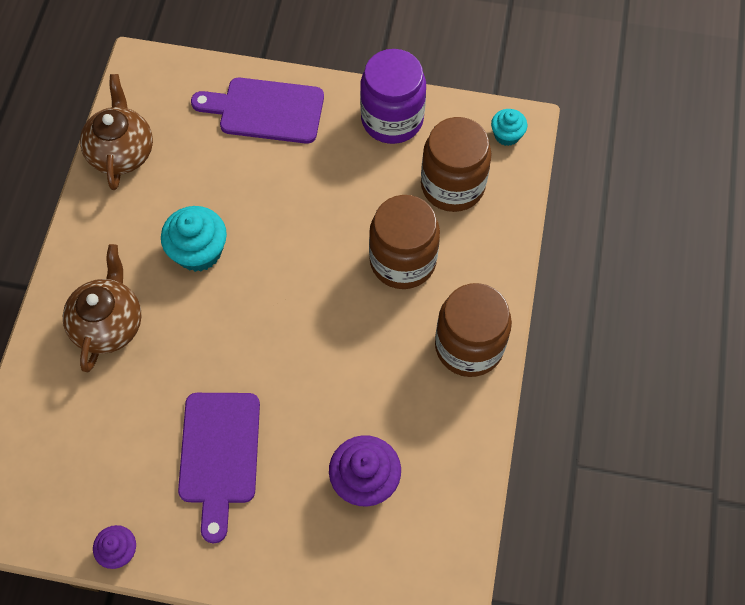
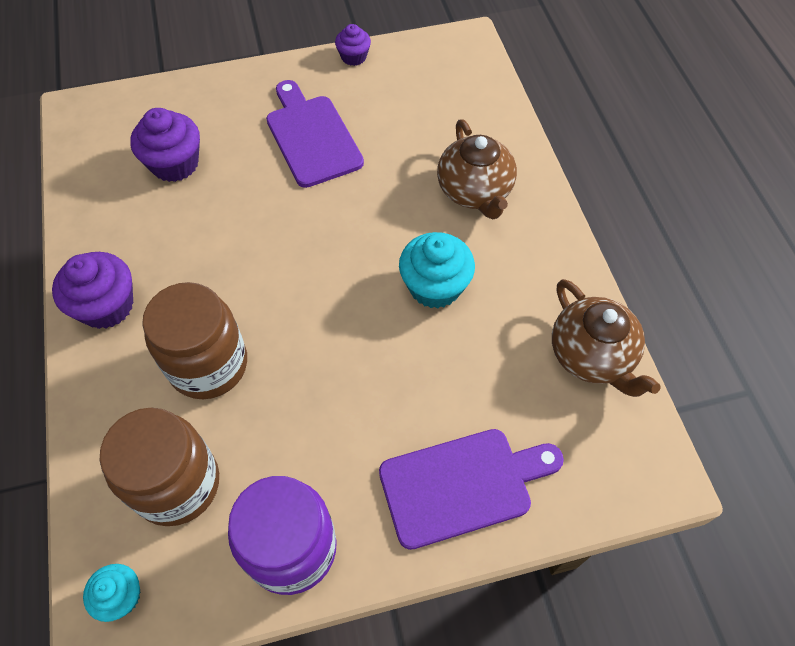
camera: 155 degrees right, 5 degrees down
brown jar [435,283,512,377] -> purple cupcake [52,252,133,329]

